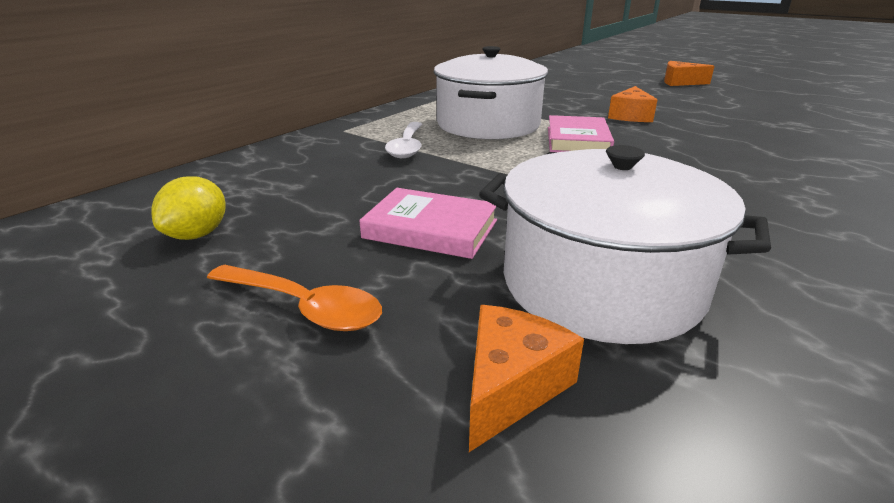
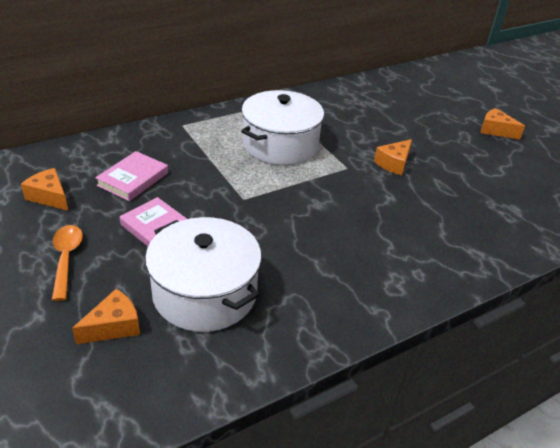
camera: 20 degrees right, 10 degrees up
yellow lemon [151,176,226,240] -> orange cheese [21,168,68,211]
orange spoon [207,265,382,331] -> orange spoon turned 150 degrees counterclockwise [52,225,83,301]
white spoon [385,122,422,158] -> none
pink book [548,115,614,152] -> pink book moved to [95,151,168,201]

